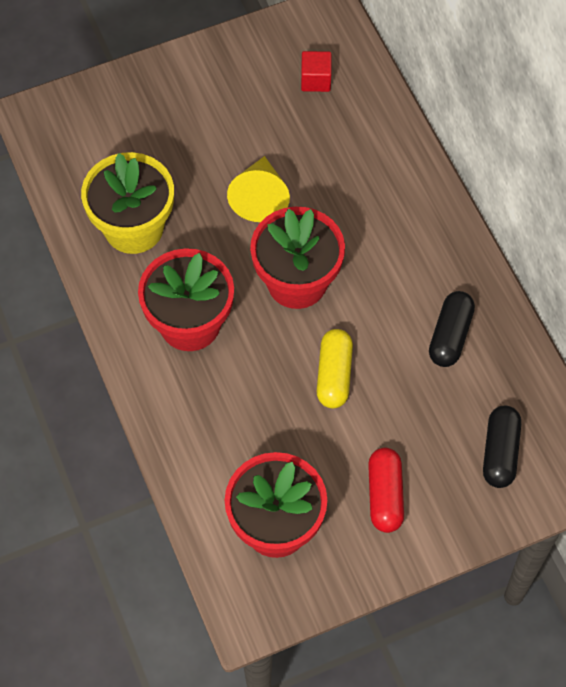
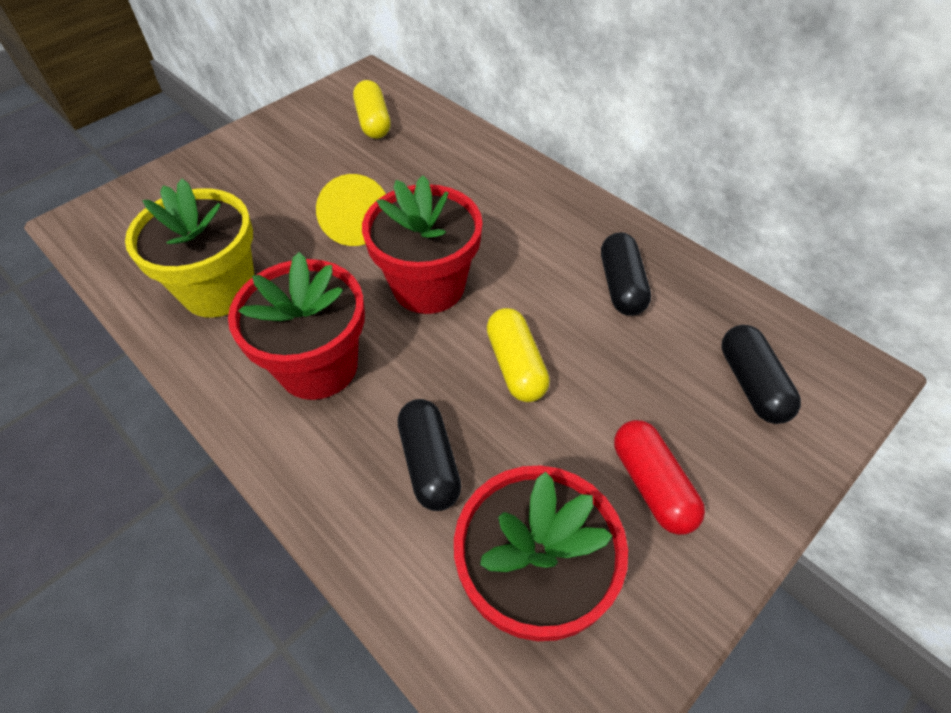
camera: 20 degrees left, 10 degrees down
red cube [301,51,332,92] -> yellow capsule [353,80,391,139]
none -> black capsule [398,399,461,511]

